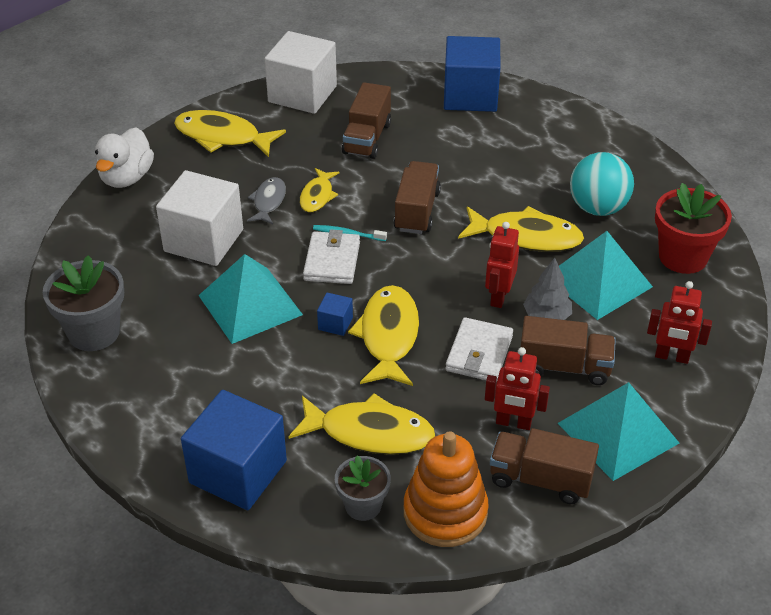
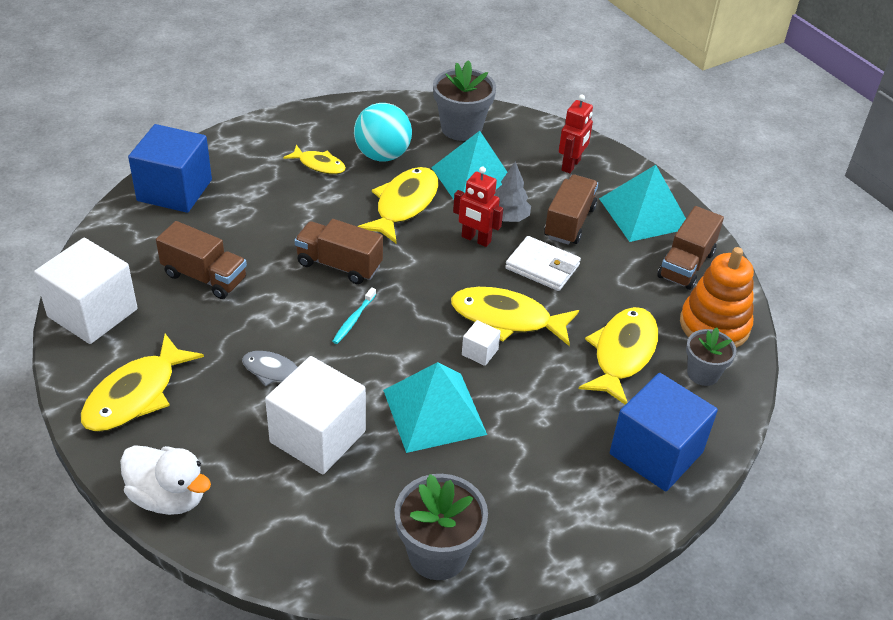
camera: 80 degrees left, 0 degrees up
yellow fish [300,168,340,212] -> yellow fish moved to [283,145,346,174]
white wallet [303,230,360,284] -> none
blue cube [317,292,353,336] -> white cube [462,320,501,366]
red robot [485,347,550,430] -> none
red flower pot [655,183,732,274] -> grey flower pot [433,60,496,141]

